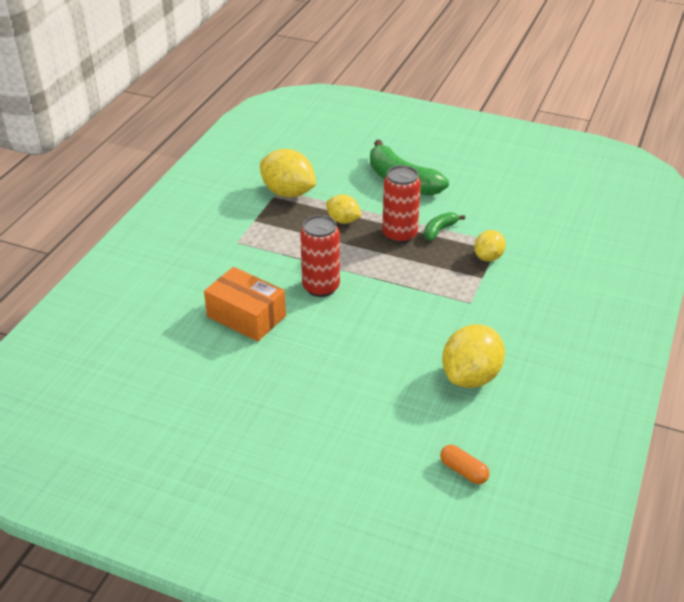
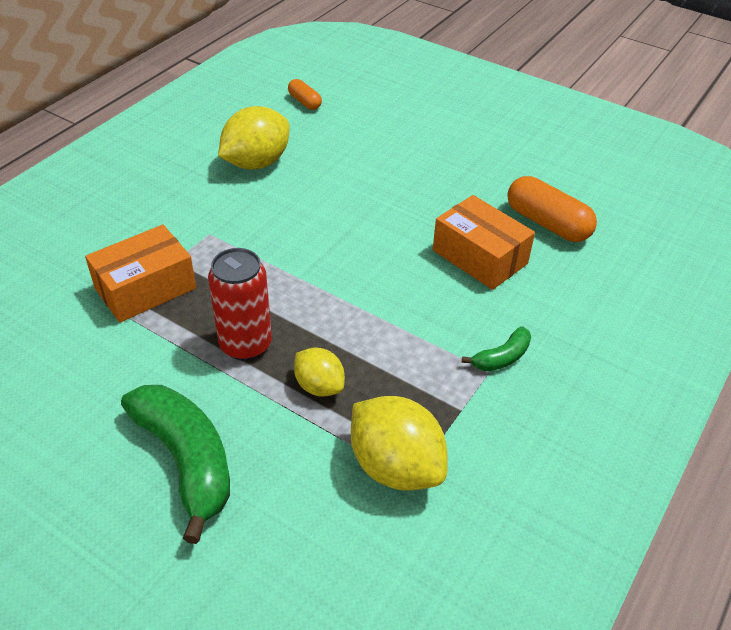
camera: 170 degrees left, 5 degrees up
red can [300,215,340,297] -> none
green banana [424,212,465,241] -> green banana moved to [462,326,531,371]
yellow lemon [474,230,506,262] -> orange box [85,224,196,322]
none -> orange capsule [507,176,597,242]

